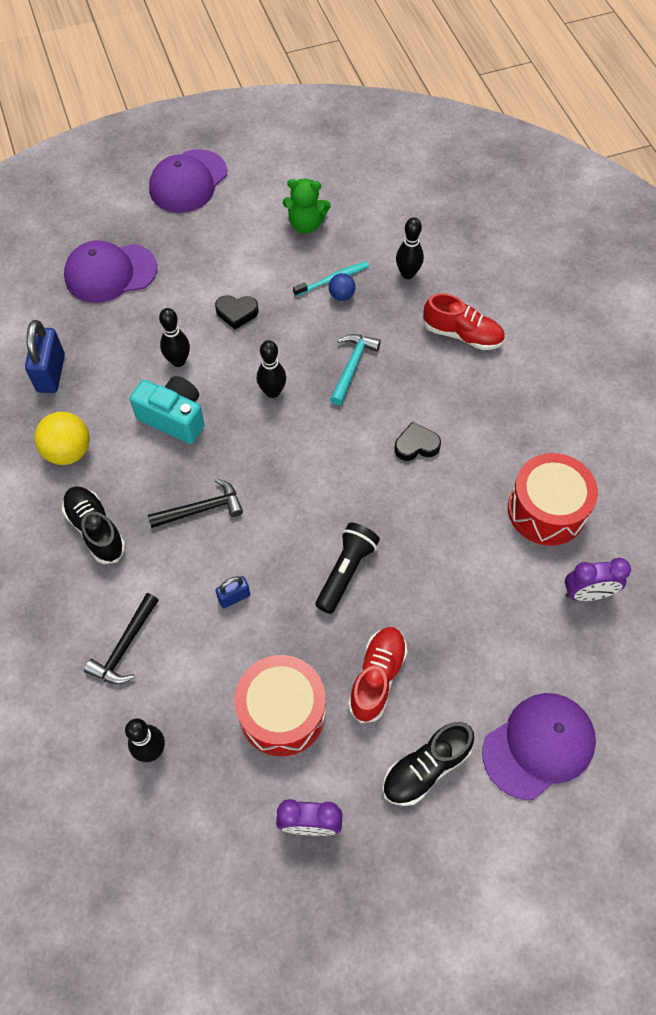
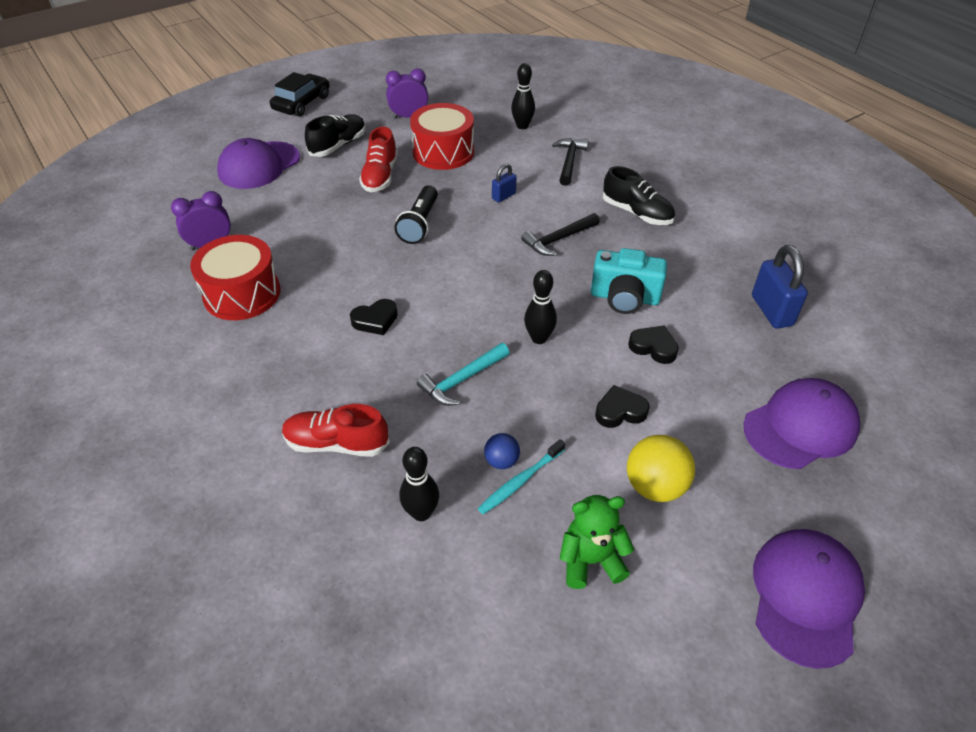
camera: 165 degrees right, 15 degrees down
yellow ball [34,412,90,465] -> yellow ball moved to [627,435,695,502]
black bowling pin [159,308,190,367] -> black heart [628,326,679,364]
turquoise hammer [330,334,381,405] -> turquoise hammer turned 45 degrees clockwise [417,343,509,406]
none -> black car [270,72,330,117]

